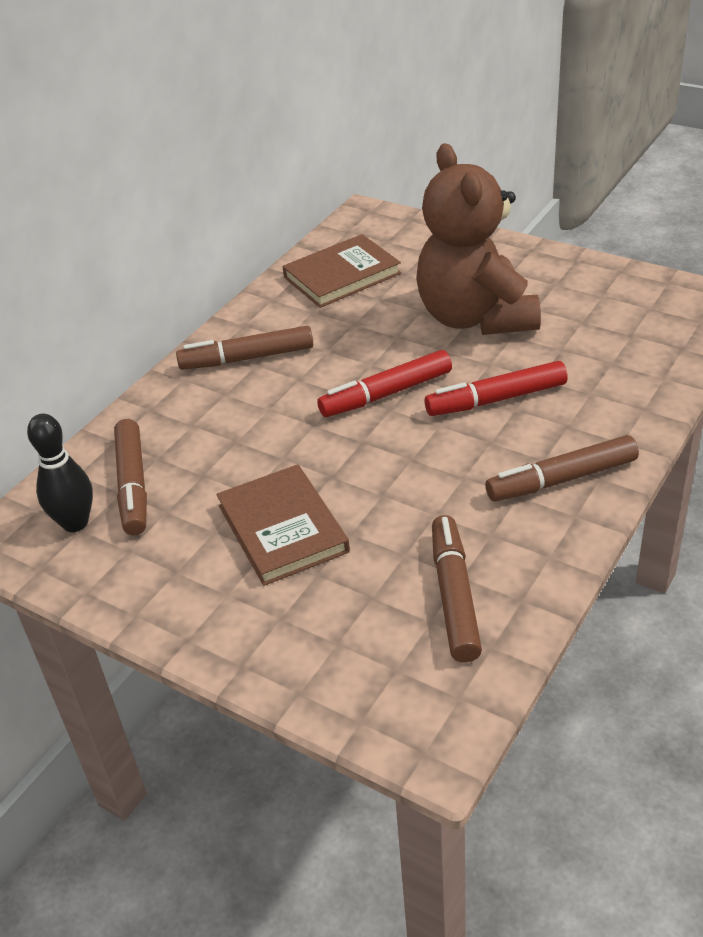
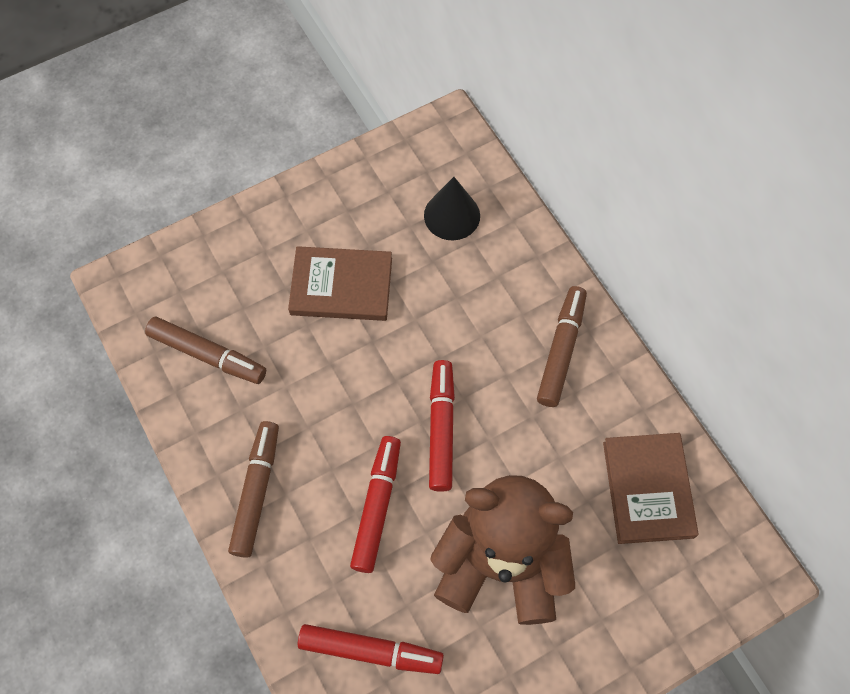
camera: 115 degrees right, 25 degrees up
black bowling pin [27,414,93,532] -> none
brown marker [114,419,147,535] -> black cone [424,177,480,240]
none -> red marker [298,624,444,674]

